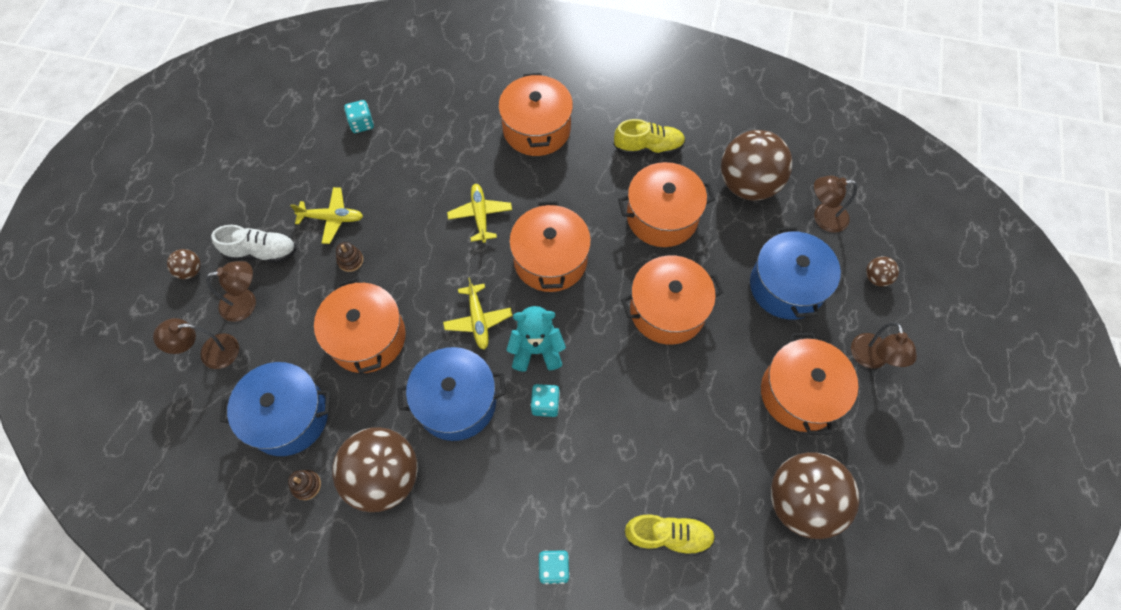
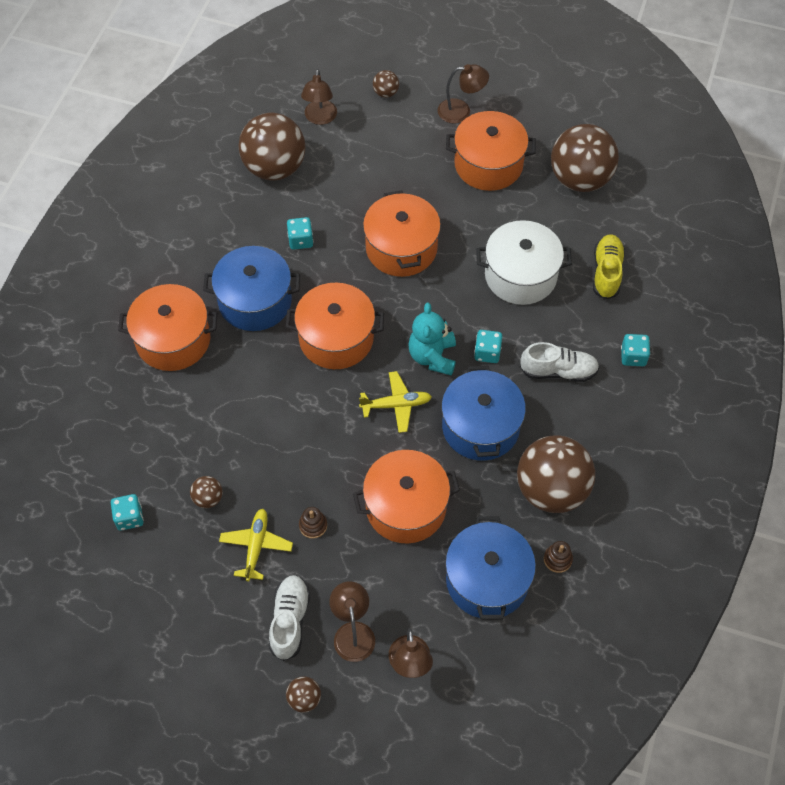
camera: 85 degrees left, 5 degrees down
yellow plane [447,184,512,243] -> none
yellow shoe [614,119,685,154] -> none
orange pot [618,162,715,247] -> turquoise dice [287,217,313,250]
blue pot [750,227,841,319] -> blue pot moved to [203,246,300,331]
none -> brown ball [190,476,223,508]
none -> white pot [476,220,572,305]
none -> white shoe [520,342,599,382]

